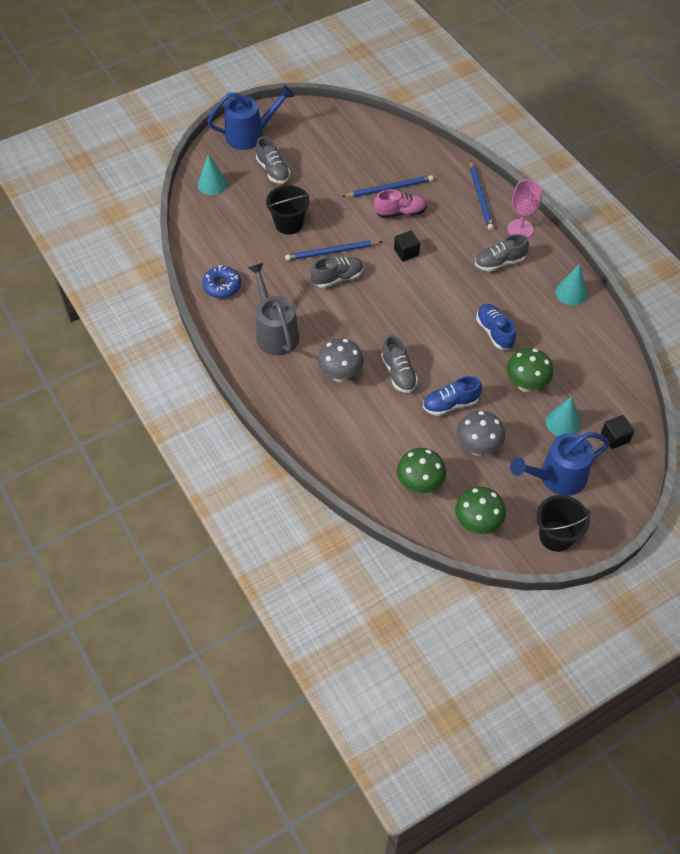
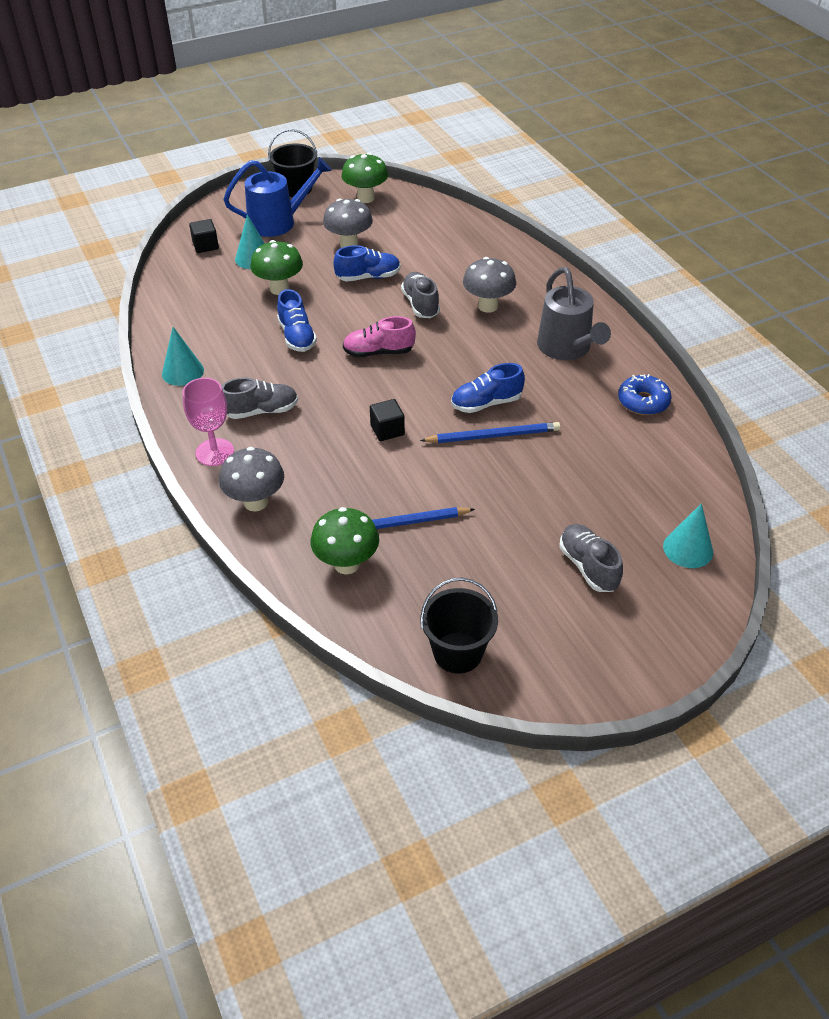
camera: 175 degrees left, 10 degrees down
blue watering can [207,85,294,150] -> none
black bucket [266,185,310,235] -> black bucket moved to [420,578,498,674]
grey shoe [311,257,364,288] -> blue shoe [451,363,525,413]
pink shoe [374,189,427,218] -> pink shoe moved to [343,316,416,357]
green mushroom [397,448,446,493] -> green mushroom moved to [311,507,379,575]
blue pencil [470,160,494,230] -> grey mushroom [219,447,284,511]

